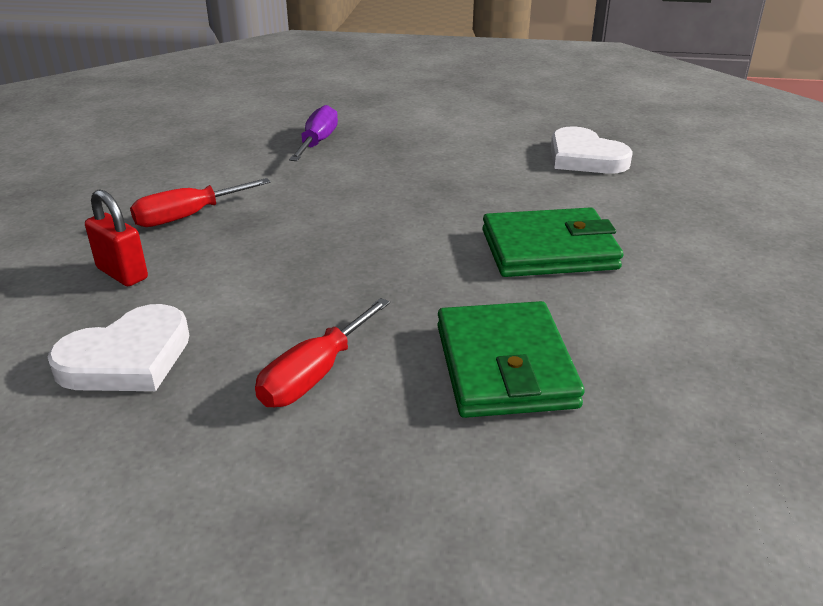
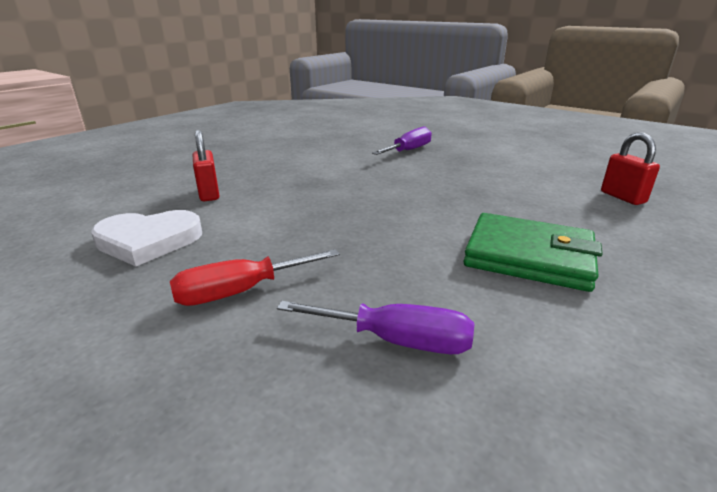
camera: 30 degrees right, 5 degrees down
red screwdriver [130,178,271,227] -> none
green wallet [437,301,585,418] -> purple screwdriver [277,301,474,354]
white heart [551,126,633,174] -> red padlock [601,132,660,205]

